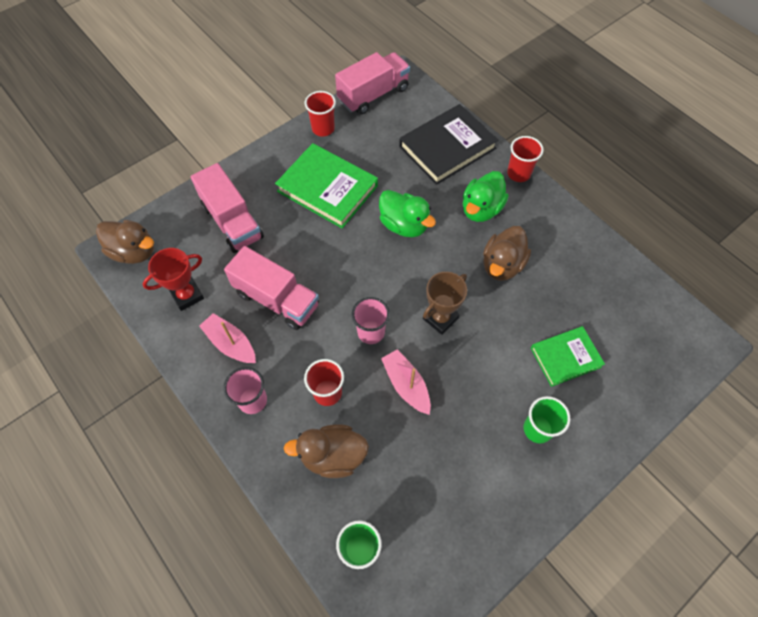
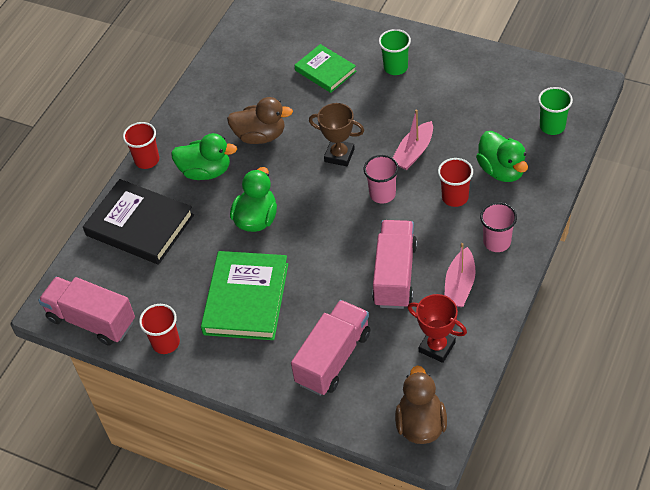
camera: 110 degrees left, 10 degrees down
brown duck [284,424,369,478] -> green duck [476,131,528,182]

